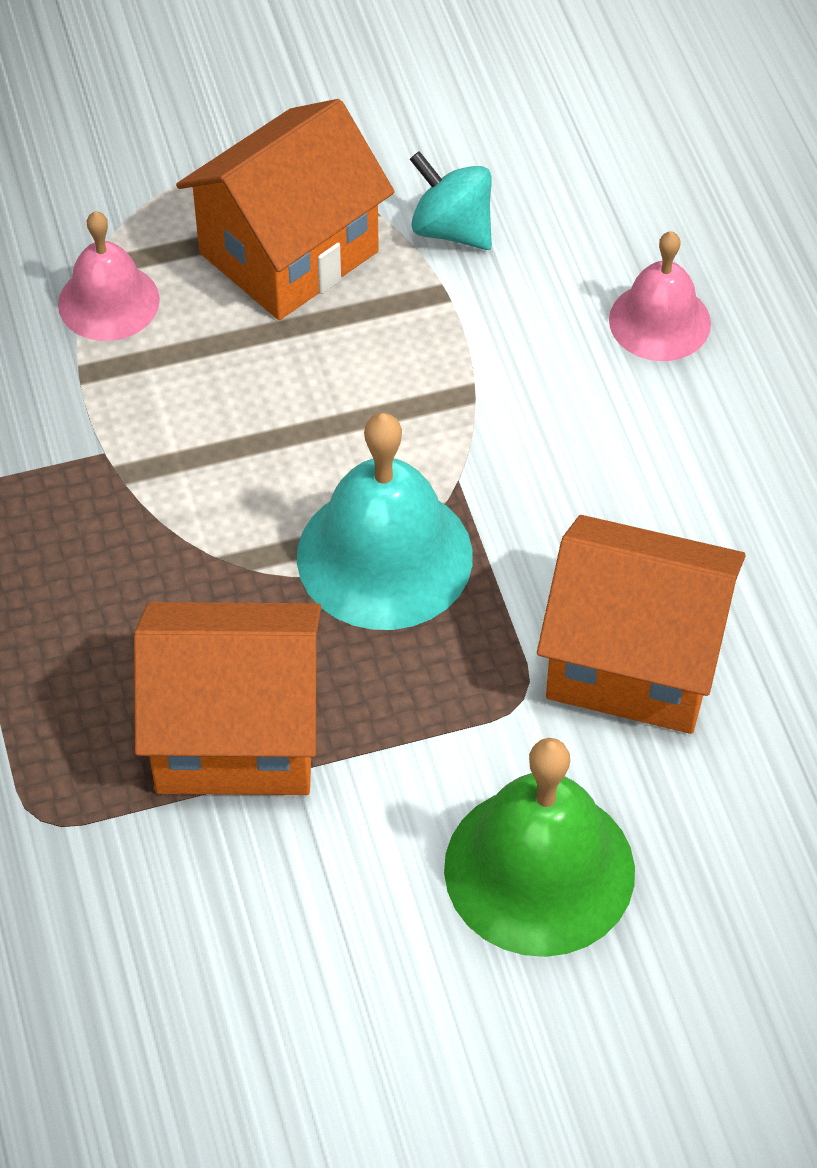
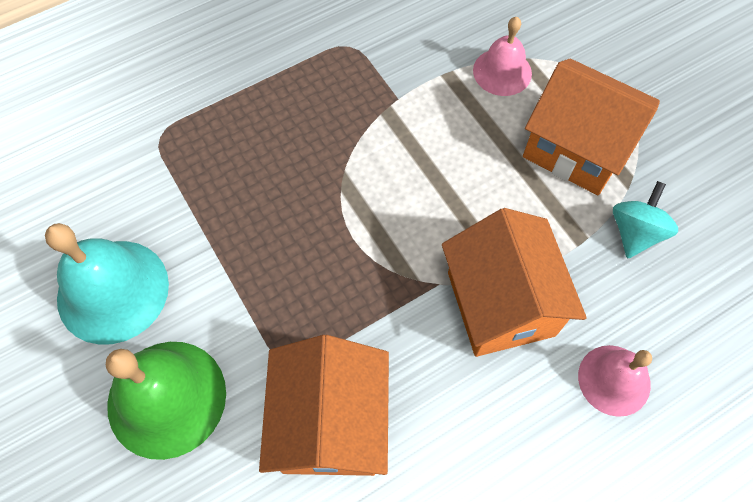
camera: 75 degrees right, 10 degrees up
orange house [134,602,321,795] -> orange house moved to [442,208,587,357]
turquoise bell [297,413,473,630] -> turquoise bell moved to [45,223,169,345]

